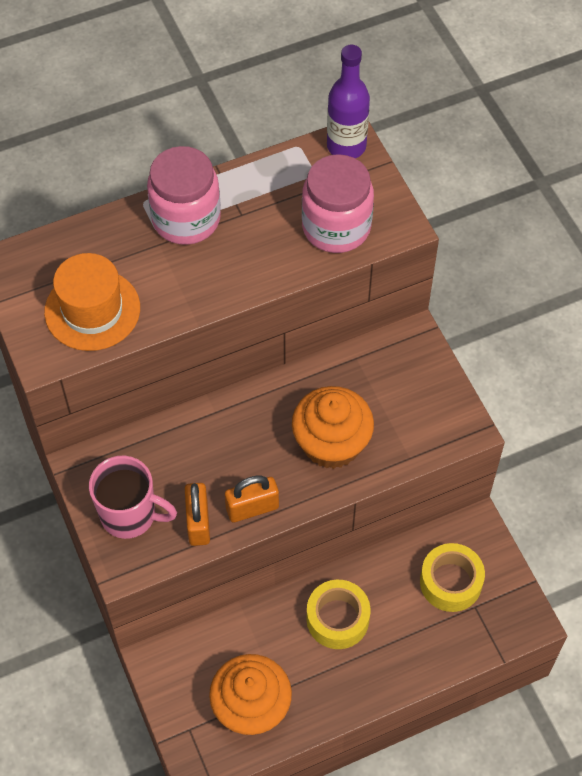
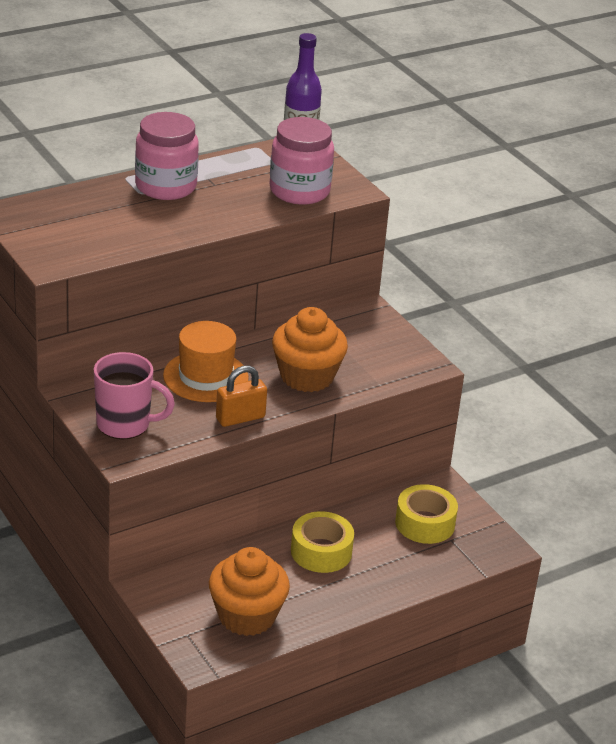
camera: 10 degrees left, 25 degrees down
orange hat [44,253,140,351] -> orange hat moved to [163,321,249,402]
orange padlock [185,483,210,546] -> none

